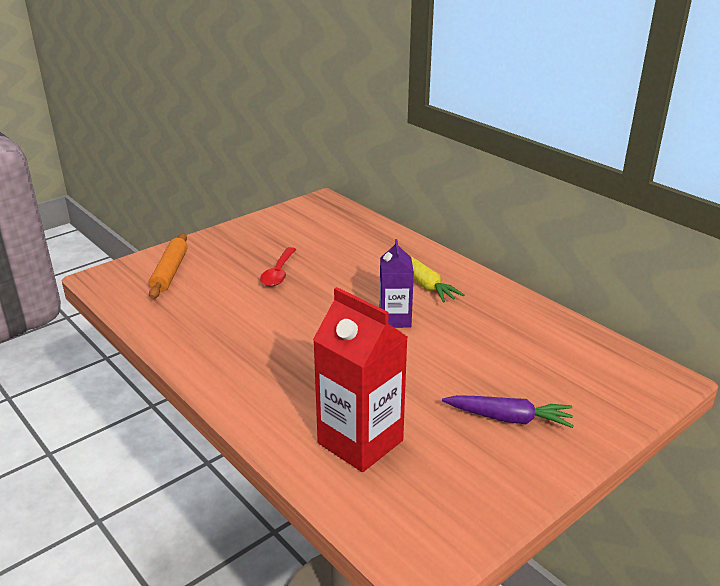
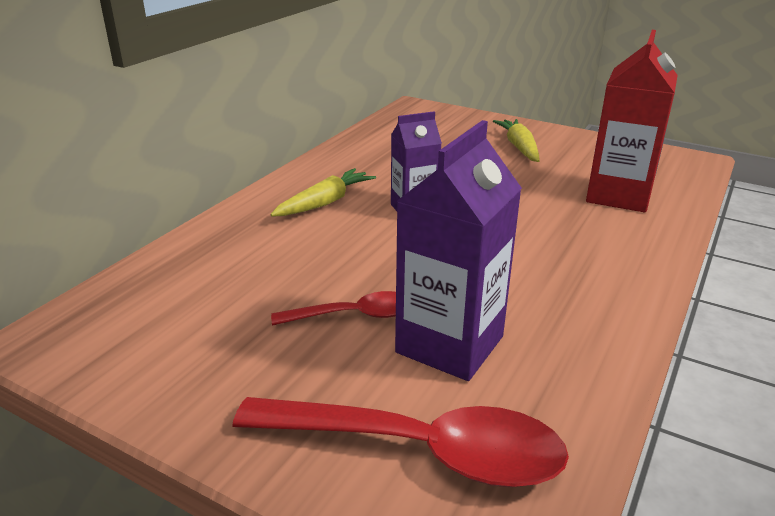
camera: 110 degrees left, 0 degrees up
orange rolling pin [149,233,188,299] -> red spoon [232,397,569,487]
purple carrot [442,395,574,428] -> yellow carrot [493,119,540,162]
none -> purple carton [395,120,522,381]

